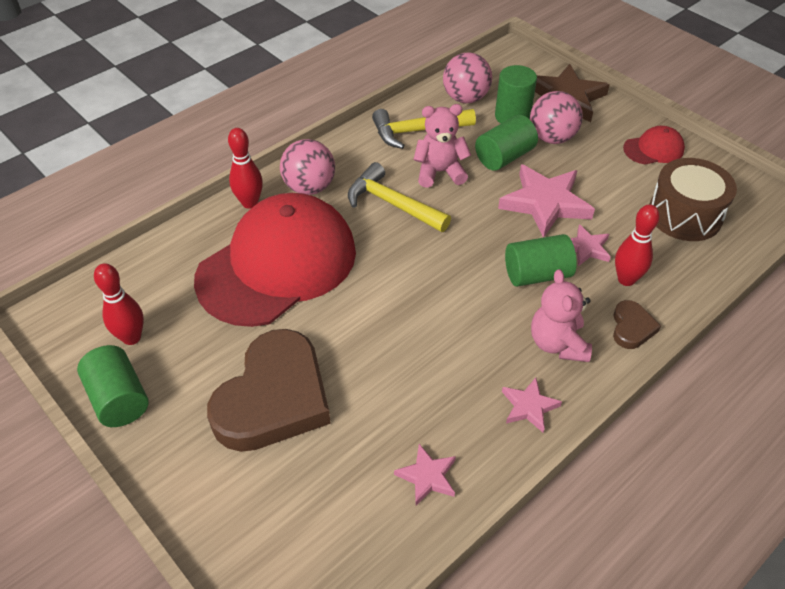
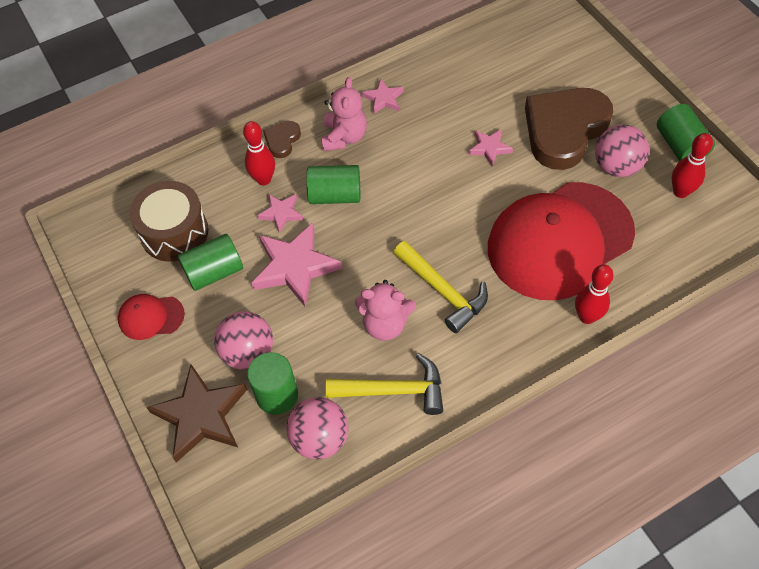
camera: 165 degrees left, 10 degrees up
pink ball [280,139,335,195] -> pink ball moved to [595,125,649,177]
pink star [394,444,456,505] -> pink star moved to [468,129,513,166]
green cylinder [475,115,538,171] -> green cylinder moved to [178,234,243,291]

